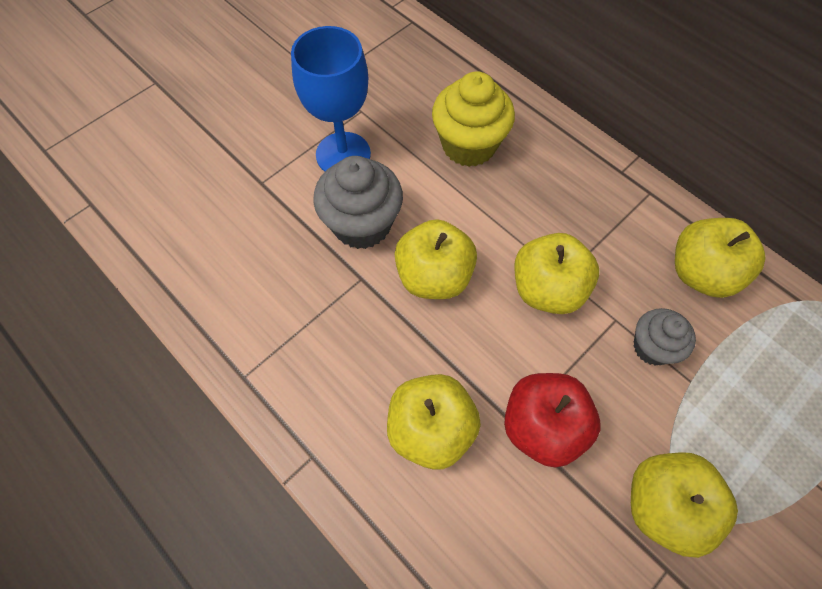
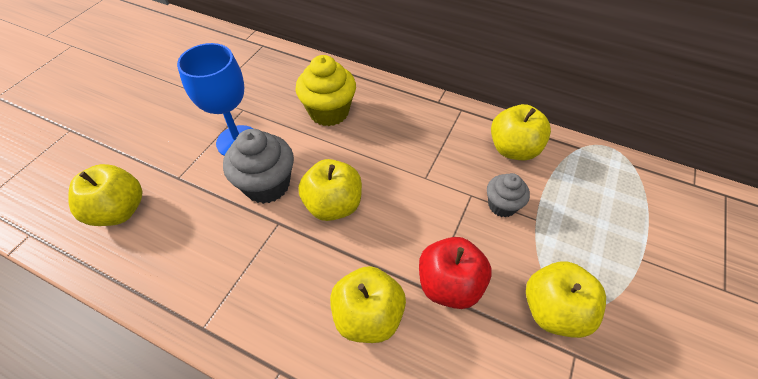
camera: 20 degrees left, 10 degrees down
yellow apple [514,233,599,314] -> yellow apple moved to [68,164,142,226]

